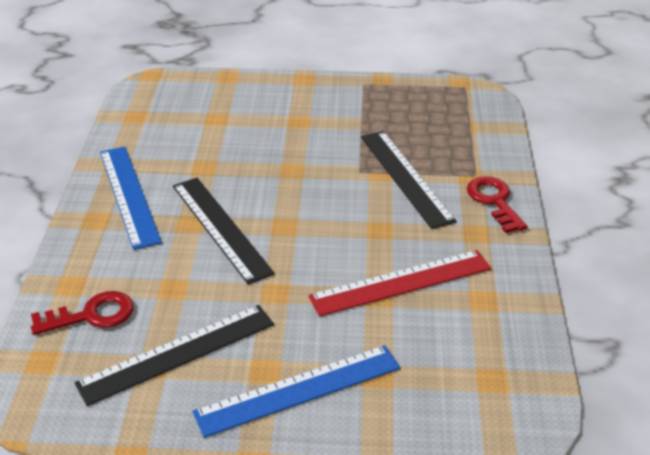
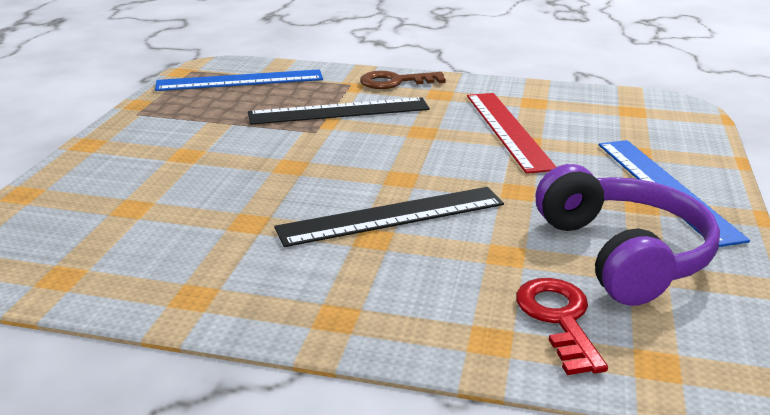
camera: 80 degrees left, 10 degrees down
black ruler [75,305,274,406] -> purple headphones [536,164,720,306]
blue ruler [100,147,162,250] -> blue ruler moved to [155,69,323,91]
red key [467,176,527,233] -> brown key [360,71,446,89]

